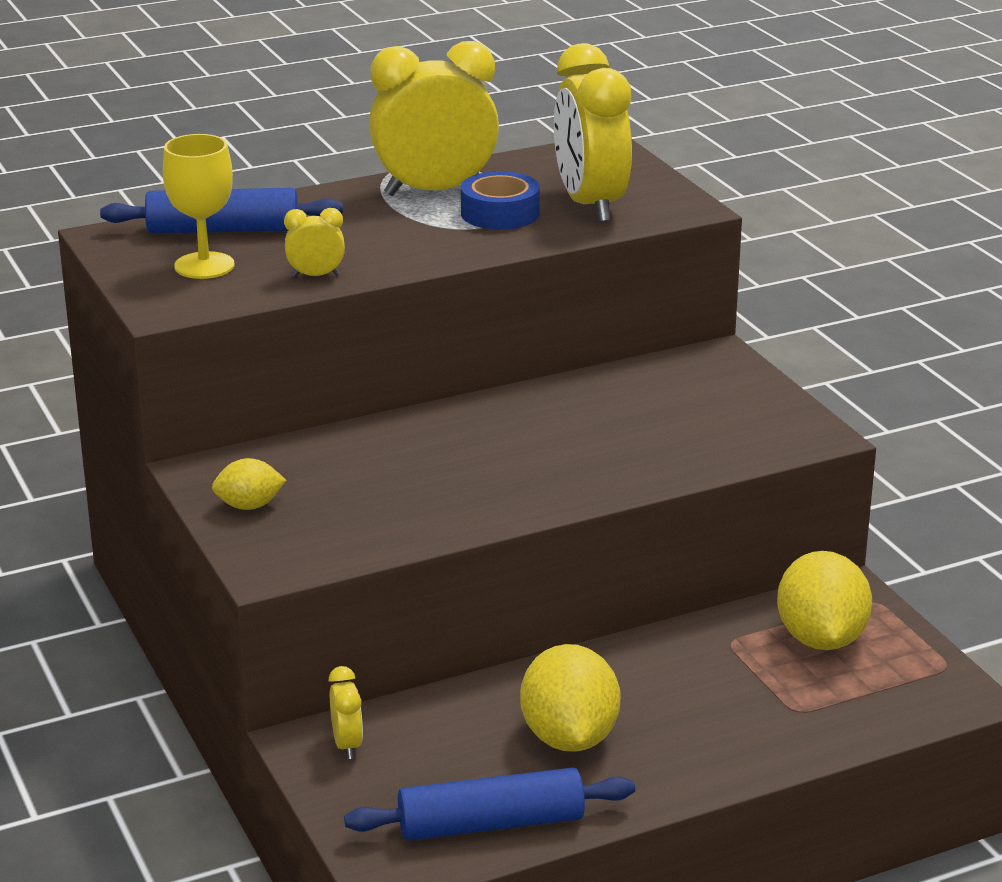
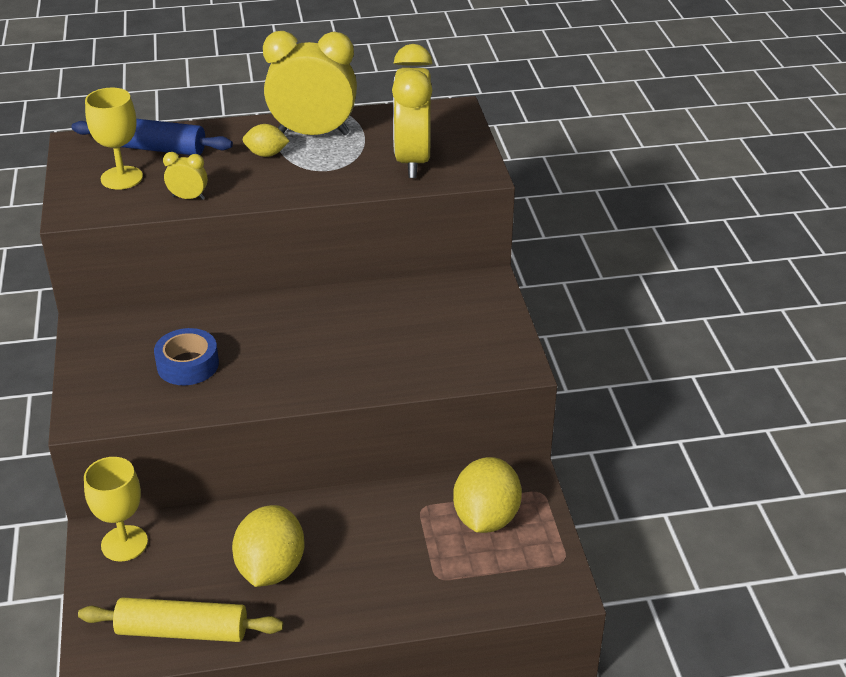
camera: 15 degrees right, 10 degrees up
yellow lemon [212,458,286,510] -> yellow lemon moved to [243,124,289,157]
yellow clock [329,666,363,759] -> yellow goblet [84,457,148,561]
blue rolling pin [344,768,635,841] -> yellow rolling pin [78,597,283,642]
blue tape [461,171,540,230] -> blue tape moved to [154,328,219,385]

